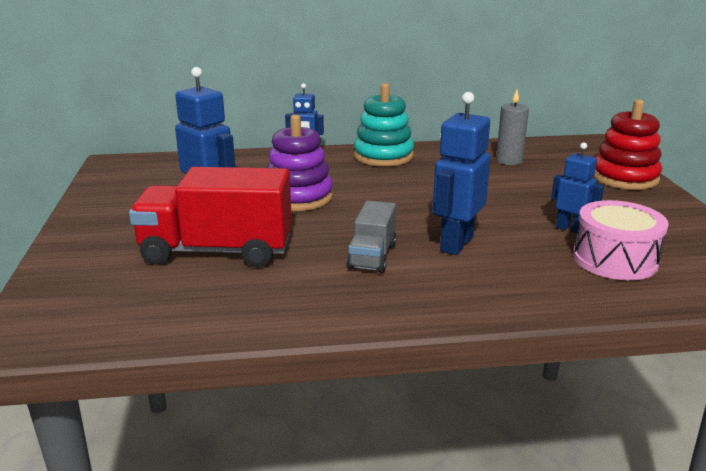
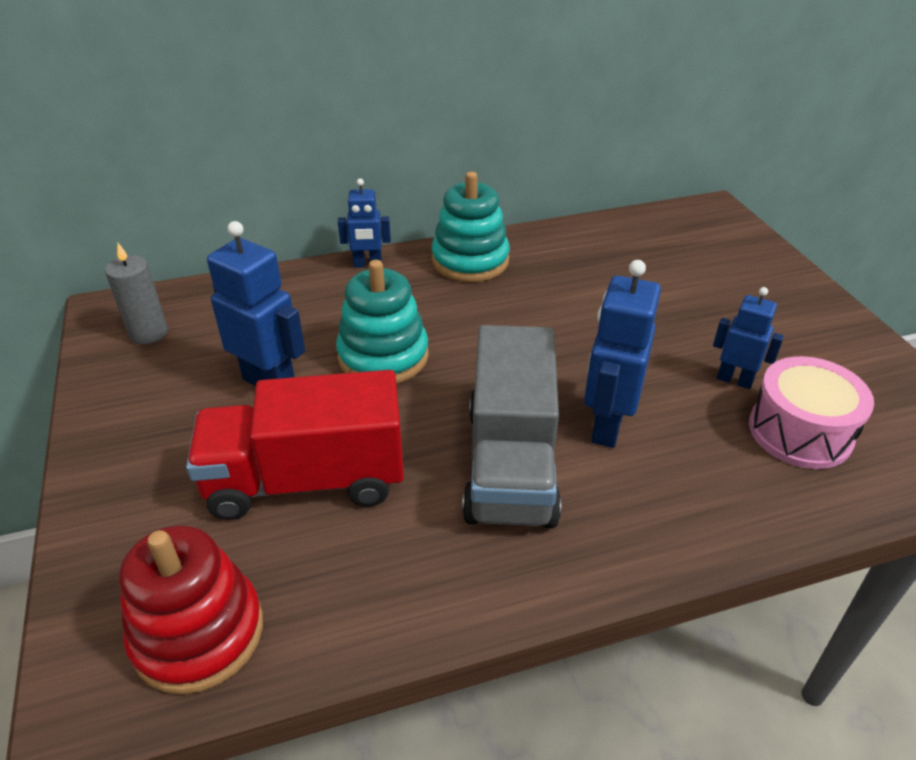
camera: 10 degrees left, 15 degrees up
purple stacking toy [267,114,333,211] -> turquoise stacking toy [336,260,429,384]
grey truck [347,201,397,273] -> grey truck [462,325,561,528], size x1.86
grey candle [496,90,529,165] -> grey candle moved to [105,243,168,344]
red stacking toy [593,99,662,190] -> red stacking toy moved to [119,525,263,694]

